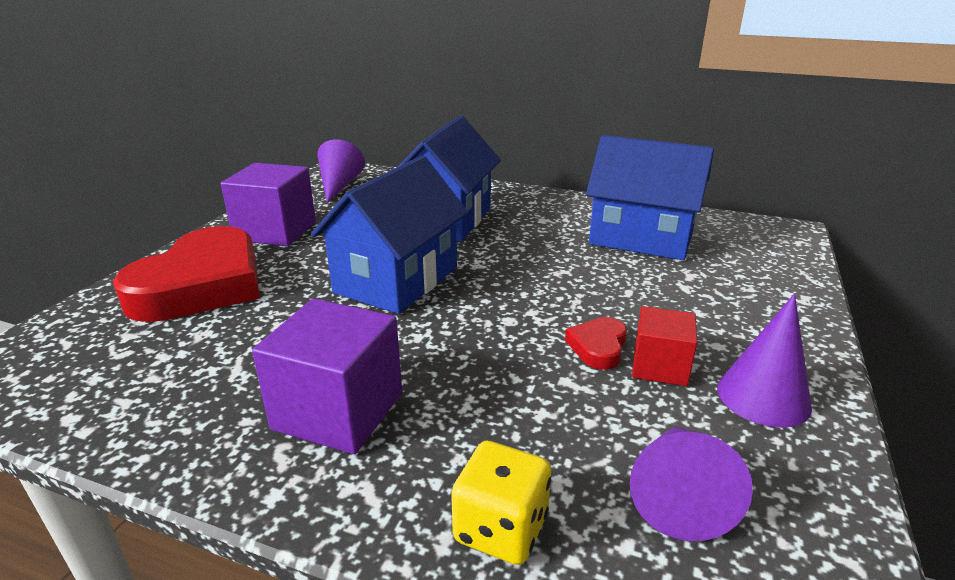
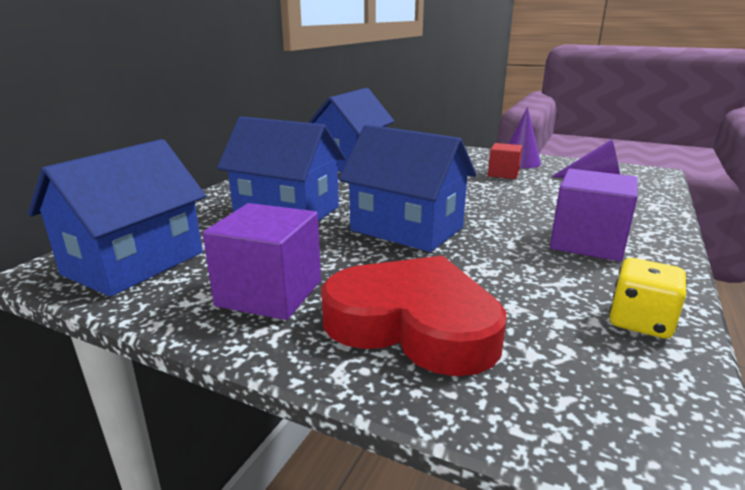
camera: 85 degrees left, 5 degrees down
purple cone [318,139,365,203] -> blue house [28,139,206,297]
yellow dice [451,441,551,565] -> yellow dice moved to [609,258,687,339]
red heart [565,317,627,370] -> none

